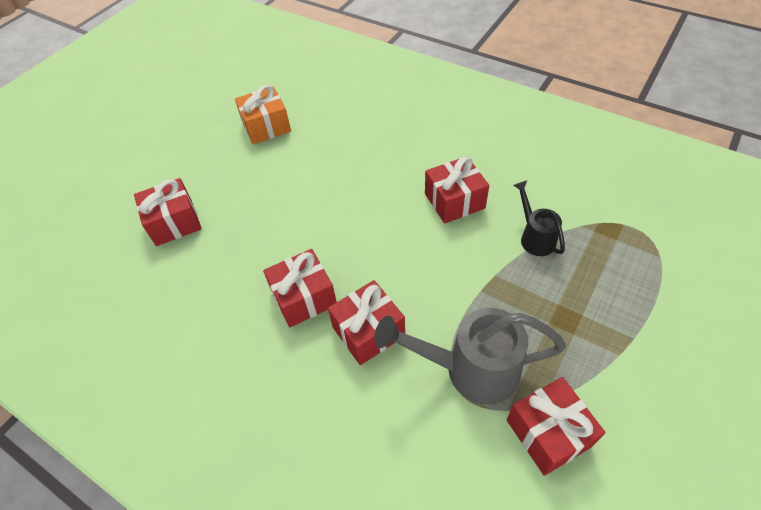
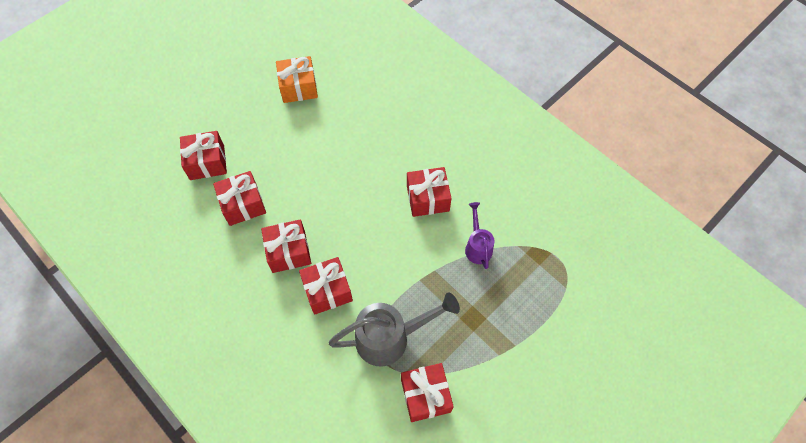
camera: 10 degrees right, 10 degrees up
grey watering can [374,308,566,405] -> grey watering can turned 150 degrees clockwise [328,292,460,366]
black watering can [513,181,565,256] -> purple watering can [465,202,495,269]
none -> red gift [213,171,266,226]

